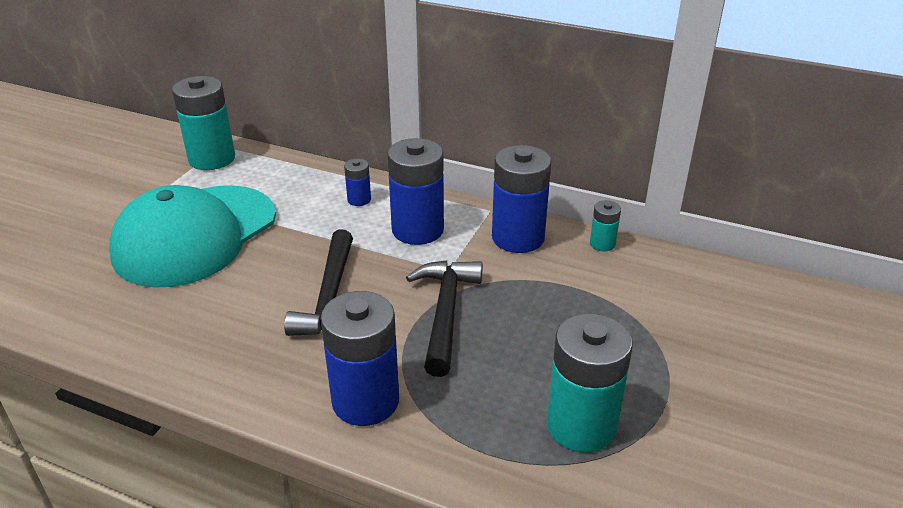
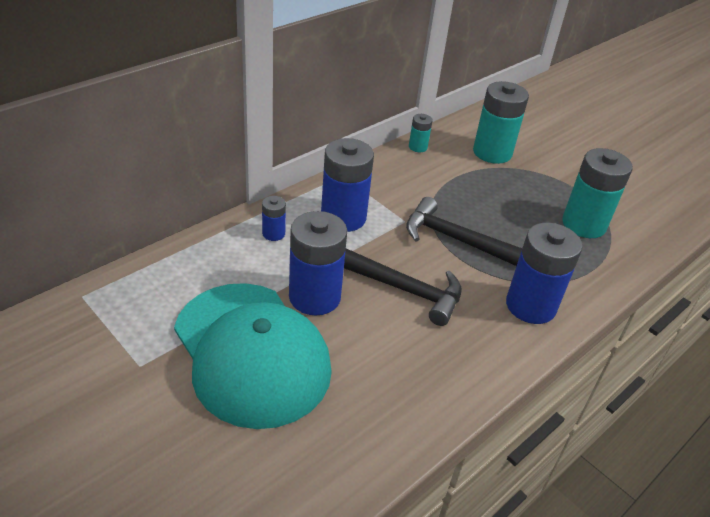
camera: 70 degrees left, 5 degrees up
turquoise battery [172,76,235,170] -> turquoise battery moved to [473,81,529,164]
blue battery [492,145,551,253] -> blue battery moved to [289,211,347,316]

